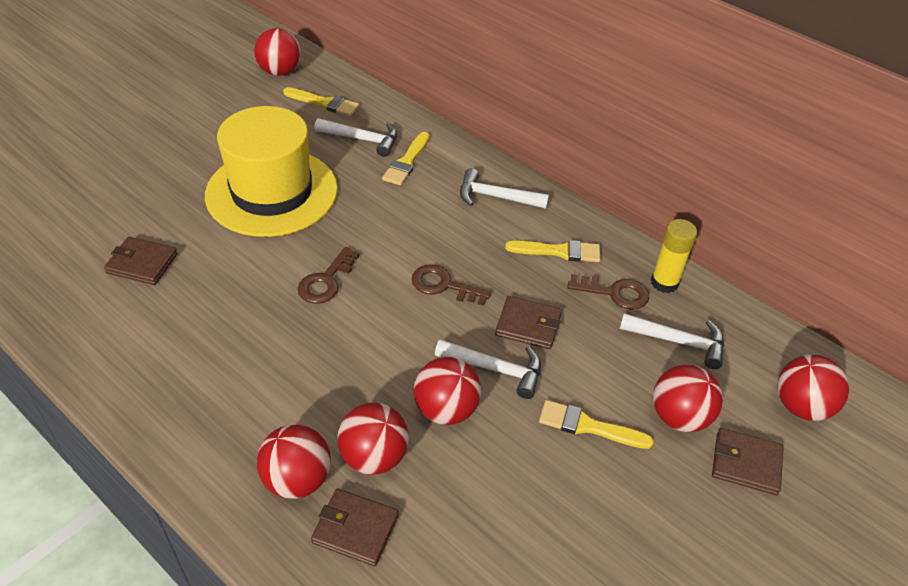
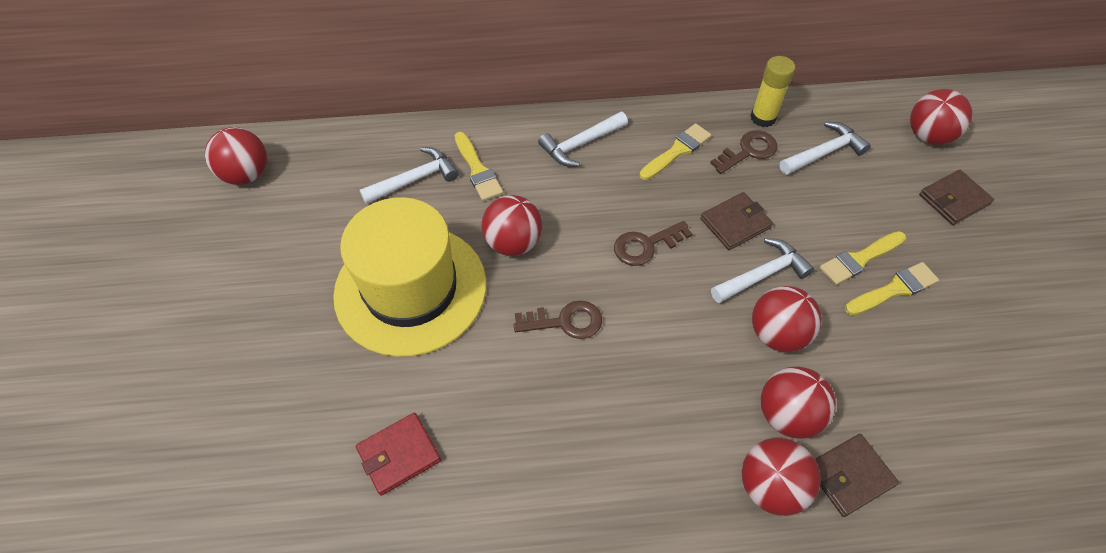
camera: 45 degrees left, 10 degrees up
brown wallet [104,237,178,285] -> red wallet [356,413,441,496]
yellow brush [283,87,359,116] -> yellow brush moved to [845,262,939,315]
brown key [298,247,360,304] -> brown key turned 75 degrees counterclockwise [514,301,602,339]
red ball [653,364,723,432] -> red ball moved to [482,195,542,256]

